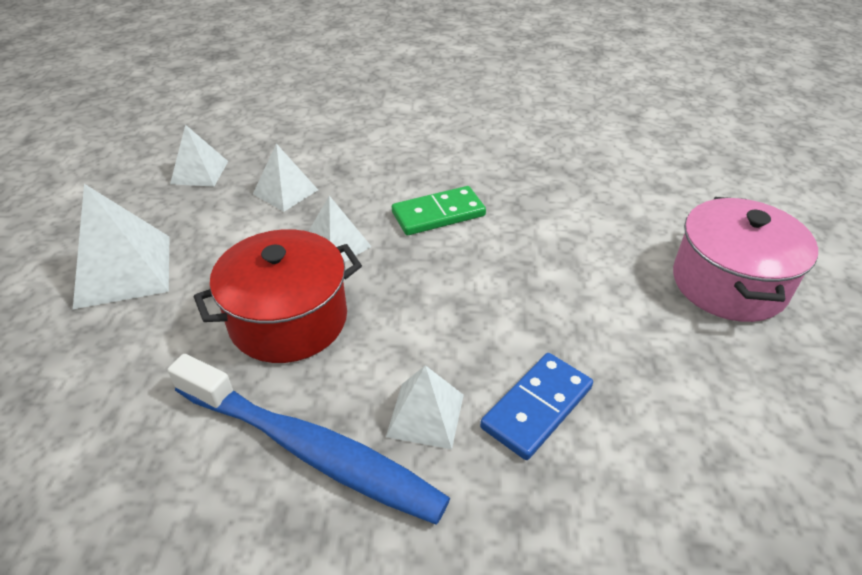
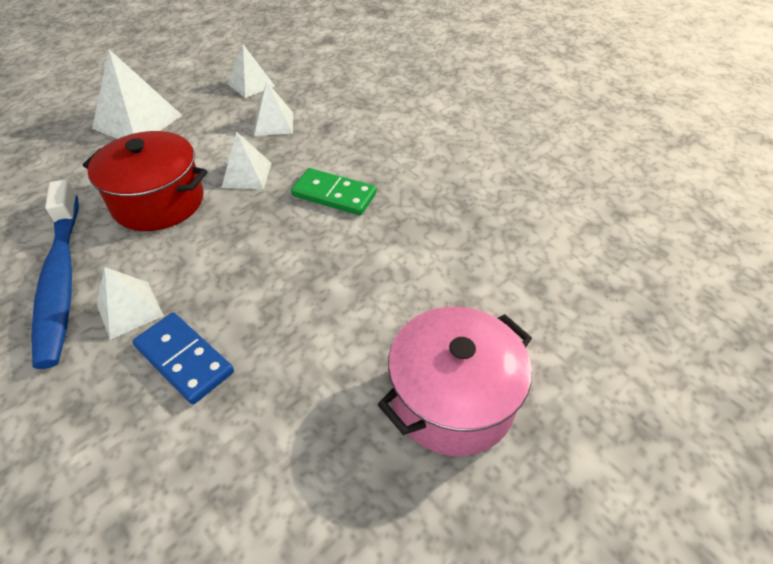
camera: 45 degrees right, 5 degrees up
blue domino [480,353,593,460] -> blue domino turned 45 degrees clockwise [132,313,234,404]

